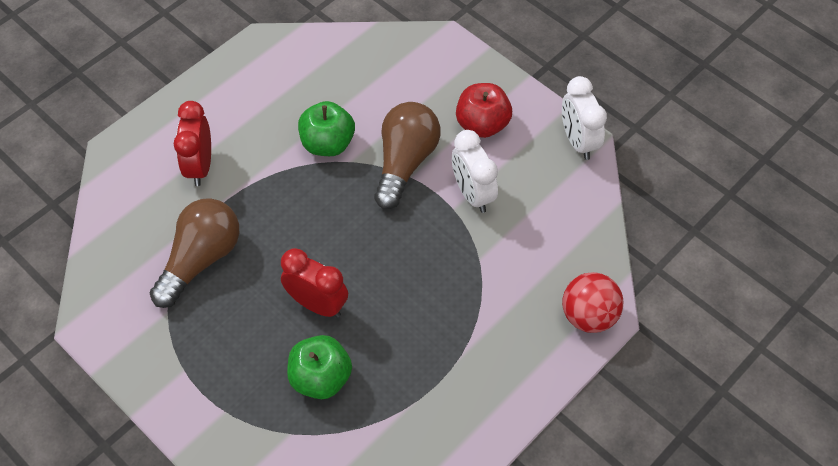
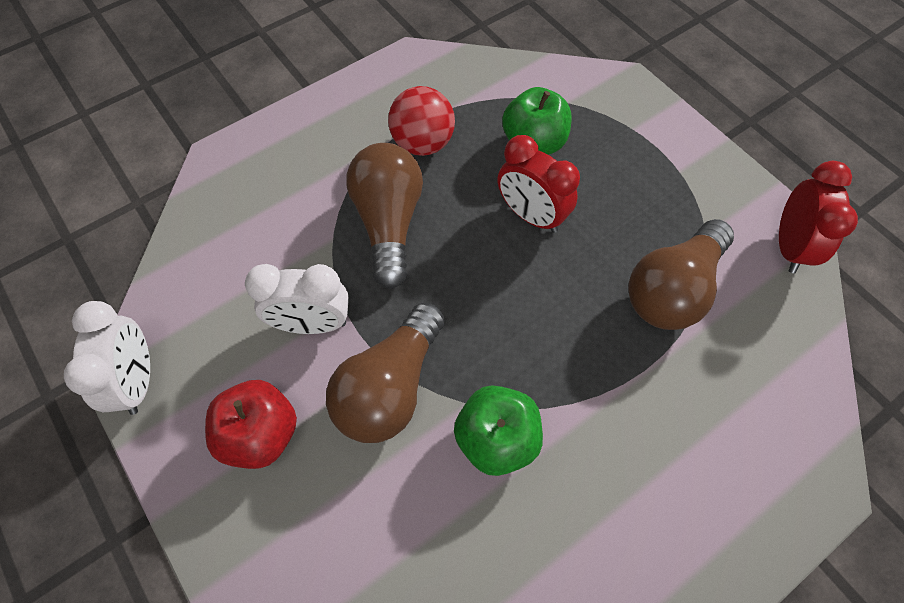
camera: 170 degrees left, 5 degrees up
red clock [174,101,211,186] -> red clock moved to [779,161,858,273]
white clock [452,130,498,213] -> white clock turned 105 degrees clockwise [245,264,349,334]
red ball [562,272,623,333] -> red ball moved to [388,86,455,156]
none -> brown light bulb [346,143,423,289]

